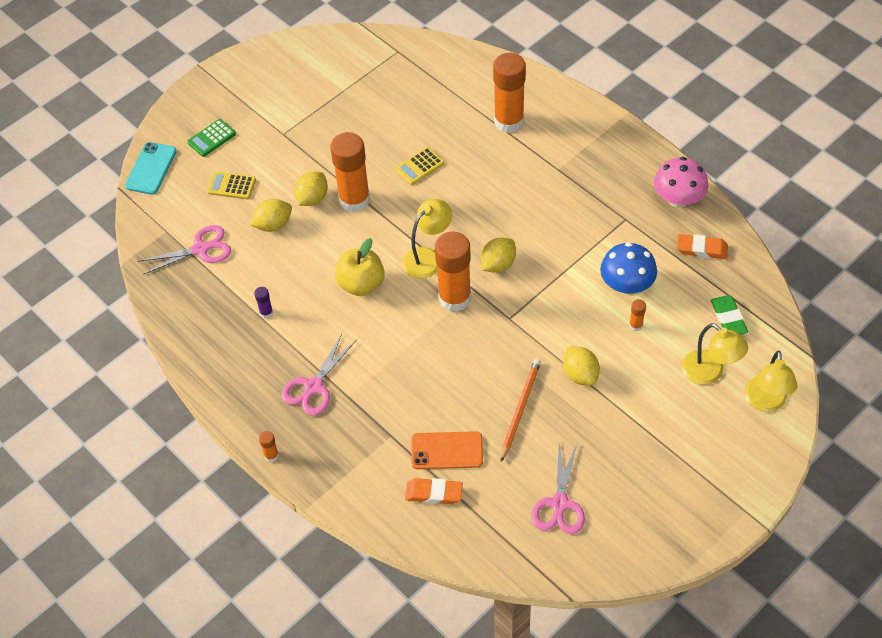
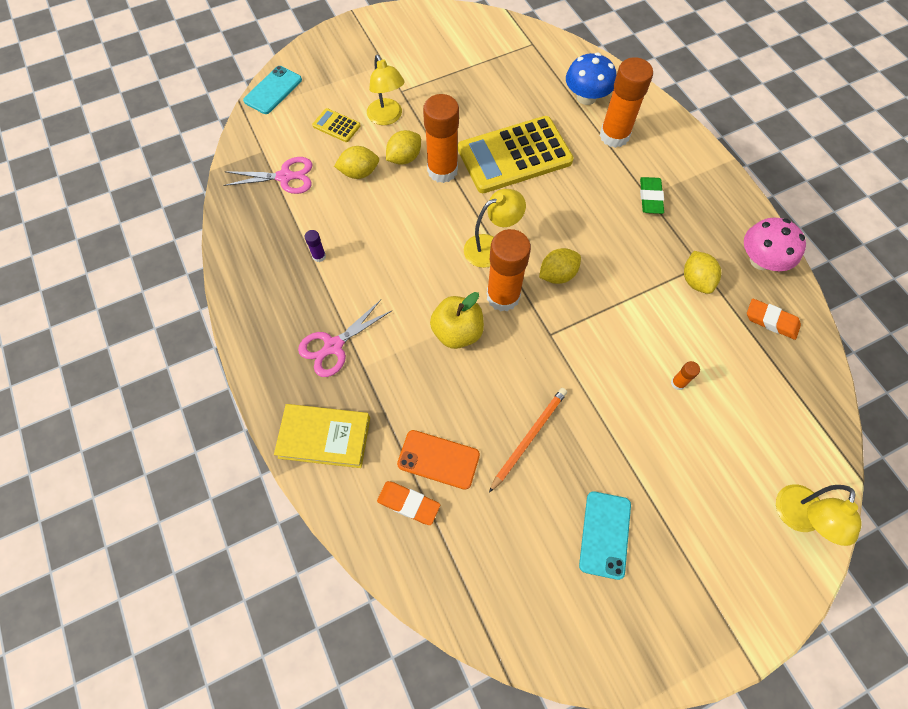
camera: 15 degrees right, 10 degrees up
green calculator [187,119,236,157] -> none
orange glue stick [259,431,279,462] -> none
yellow apple [335,238,385,296] -> yellow apple moved to [430,292,484,349]
yellow calculator [395,147,444,185] -> yellow calculator [458,116,574,193], size x2.35
pink scissors [531,443,585,534] -> none
yellow lemon [563,347,600,385] -> yellow lemon moved to [684,251,721,294]
blue mushroom [600,242,657,294] -> blue mushroom moved to [566,53,616,105]
yellow lamp [682,323,748,385] -> yellow lamp moved to [367,55,404,125]
green eraser [710,295,748,335] -> green eraser moved to [640,177,664,214]
none -> yellow book [274,404,370,468]
none -> turquoise phone [579,491,631,580]

